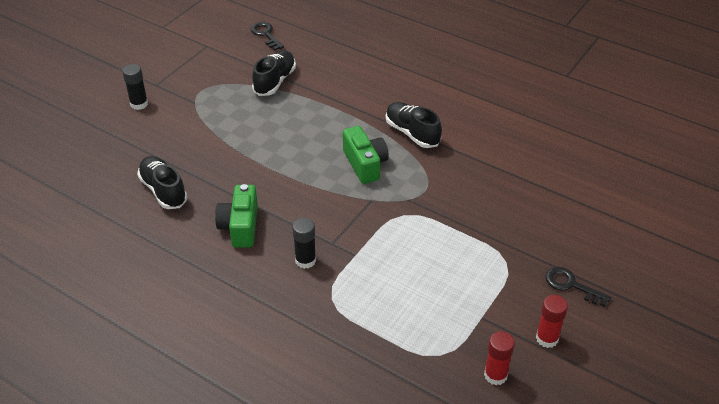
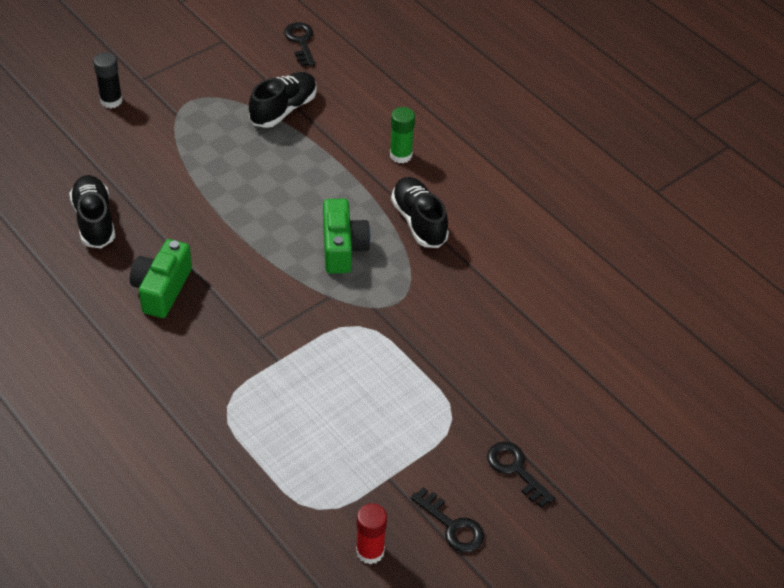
camera: 15 degrees right, 5 degrees up
black glue stick [292,218,316,269] -> none
red glue stick [536,295,568,348] -> black key [411,487,484,552]
none -> green glue stick [390,107,415,163]

